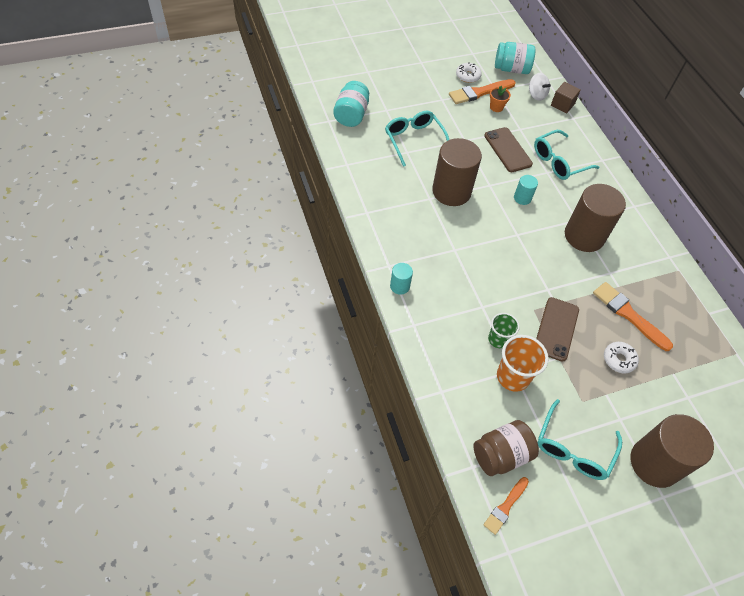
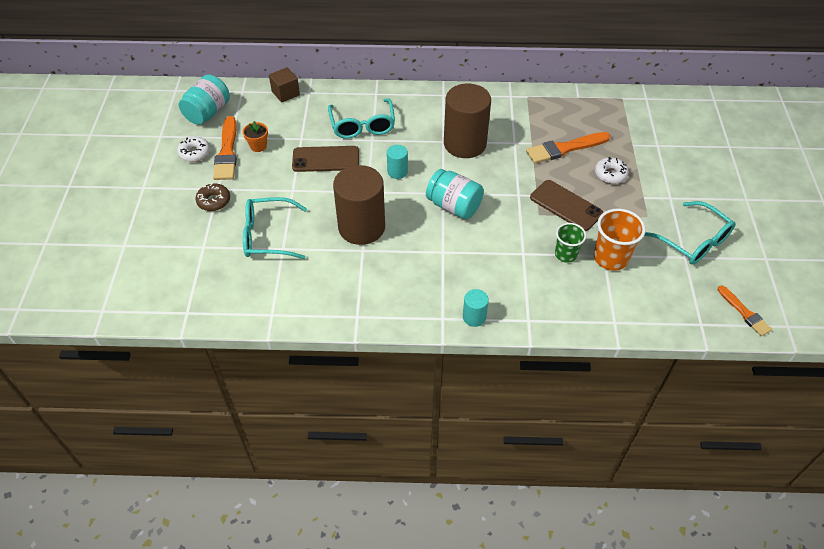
camera: 65 degrees left, 5 degrees down
turquoise jar [333,81,369,127] -> turquoise jar moved to [426,169,484,219]
brown jar [473,420,539,476] -> none
white spinning top [529,73,551,101] -> none
brown cylinder [631,414,714,488] -> none
none -> brown donut [196,183,230,211]

